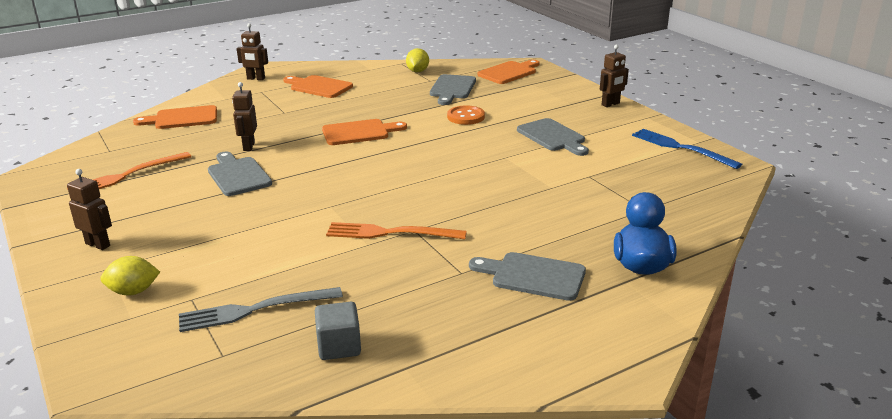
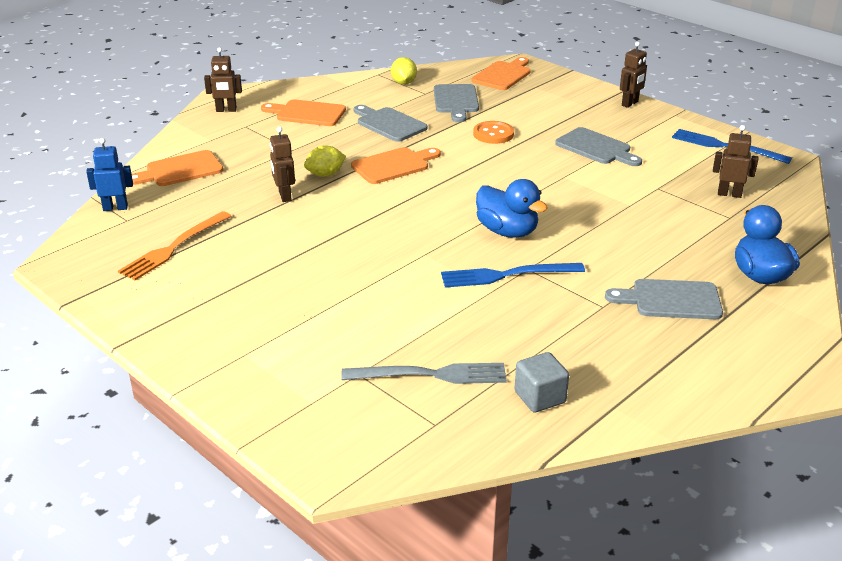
camera: 15 degrees left, 5 degrees up
brown robot [67,169,112,250] -> brown robot moved to [713,125,758,198]
yellow lemon [100,256,160,296] -> yellow lemon moved to [304,146,346,177]
grey fork [179,287,343,332] -> grey fork turned 150 degrees counterclockwise [341,363,507,384]
grey cutting board [208,152,272,196] -> grey cutting board moved to [353,105,428,142]
orange fork [326,222,467,239] -> blue fork [441,263,585,288]
none -> blue robot [86,138,133,211]
none -> blue duck [476,179,548,238]

